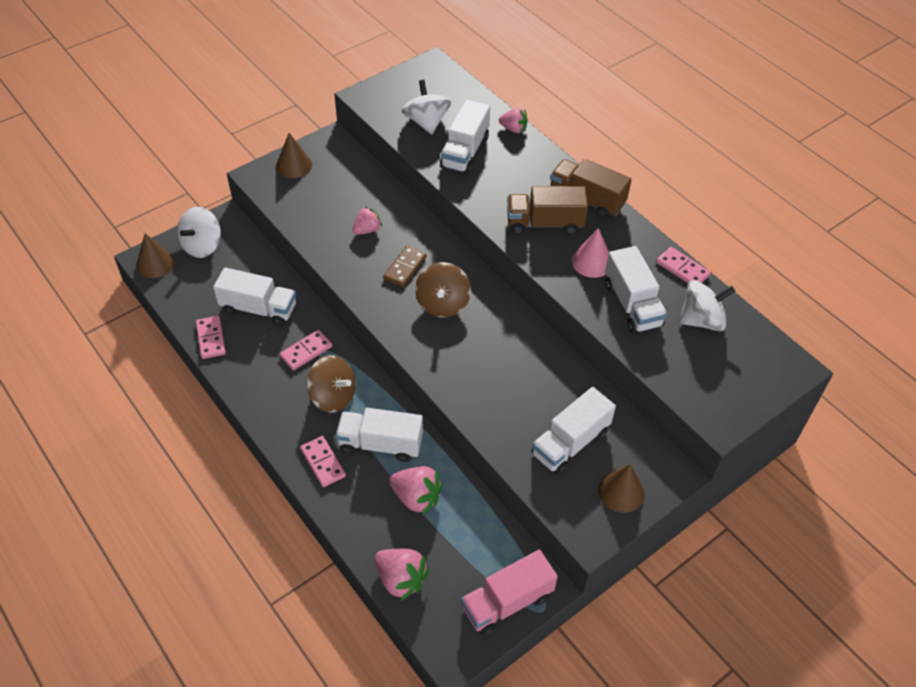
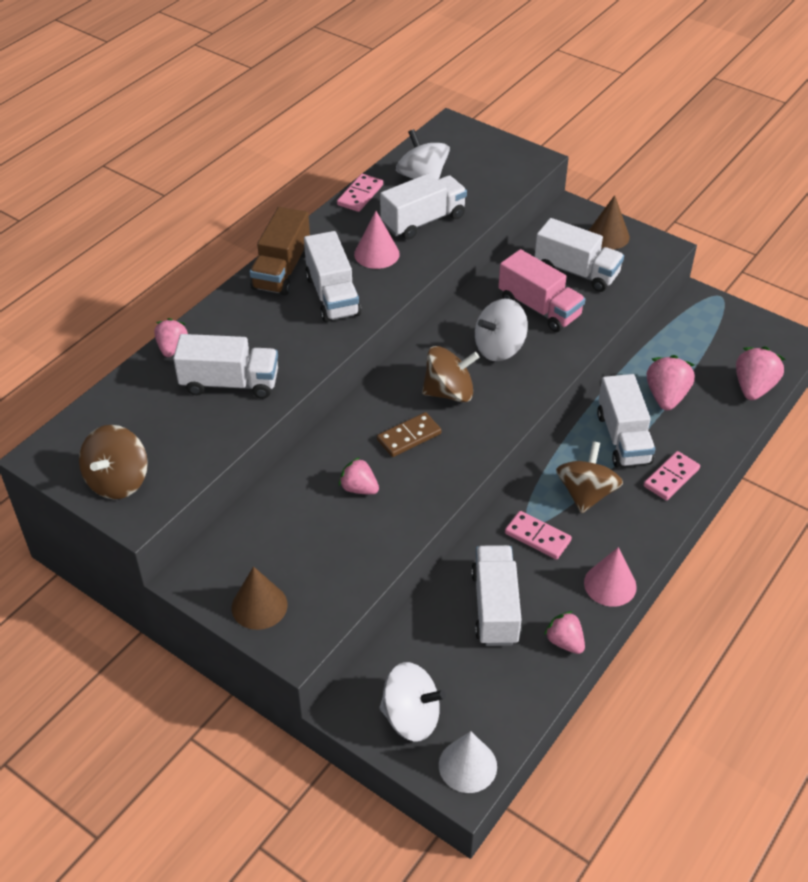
camera: 105 degrees left, 5 degrees down
brown cone [136,233,174,278] -> white cone [439,731,497,793]
pink domino [196,316,226,359] -> pink strawberry [544,611,585,654]
brown domino [383,246,426,287] -> brown domino turned 45 degrees counterclockwise [377,412,442,457]
white spinning top [402,80,451,135] -> white spinning top moved to [475,299,528,361]
pink truck [461,550,558,636] -> pink truck moved to [498,249,585,332]
brown truck [507,186,588,235] -> white truck [304,231,361,322]
none -> brown spinning top [79,425,148,499]
none -> pink cone [584,547,637,607]

